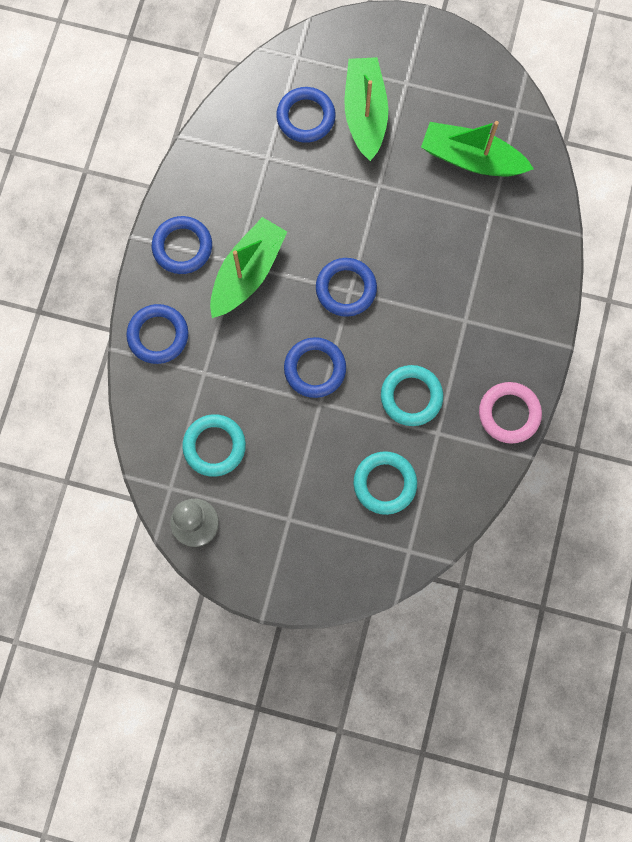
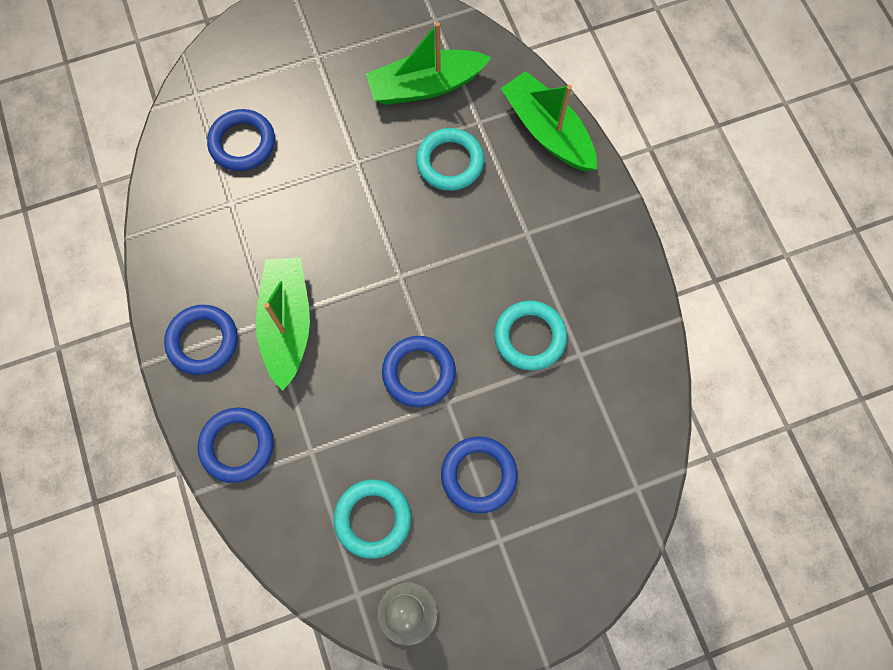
camera: 35 degrees left, 5 degrees down
blue ring [316,258,377,317] -> blue ring moved to [441,436,518,513]
green boat [345,57,388,161] -> green boat moved to [500,71,597,171]
turquoise ring [353,451,417,515] -> turquoise ring moved to [416,128,484,191]
pink ring [479,382,542,444] -> none

